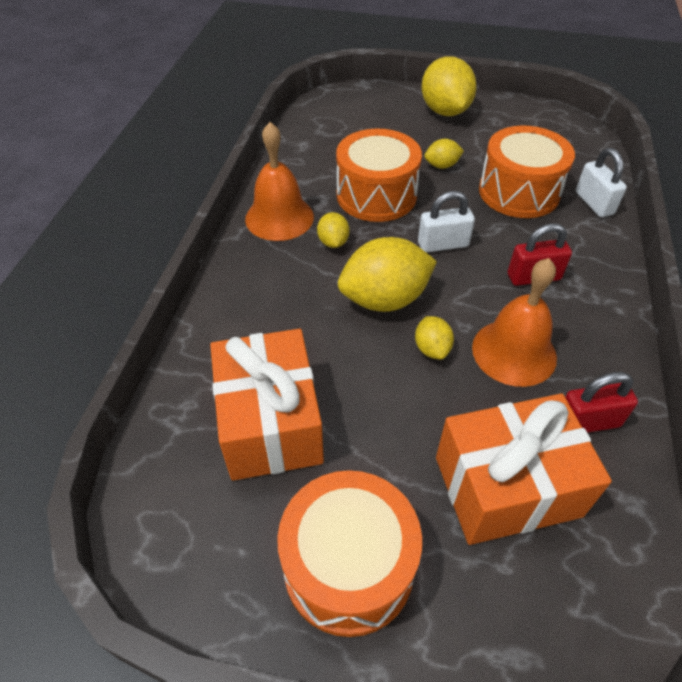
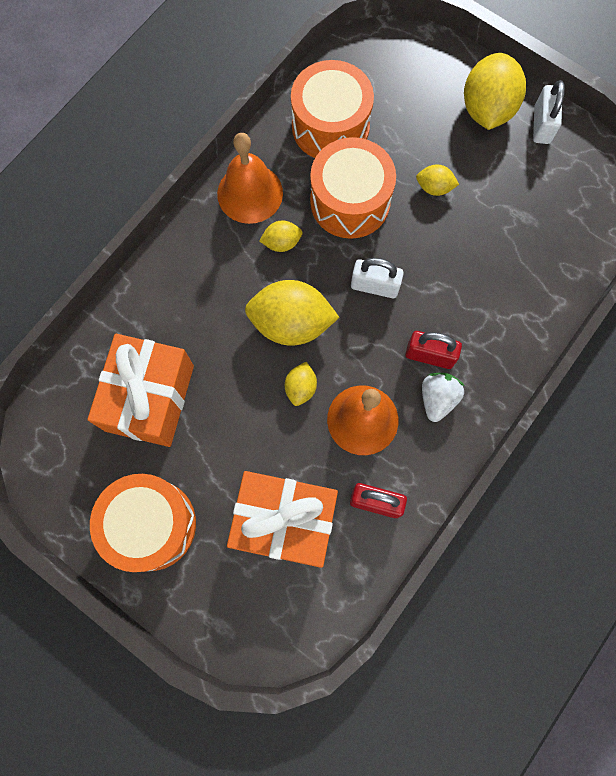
camera: 25 degrees right, 25 degrees up
yellow lemon [317,212,349,248] -> yellow lemon turned 60 degrees clockwise [259,221,302,252]
orange drum [479,126,575,218] -> orange drum moved to [291,60,374,158]
white padlock [576,148,627,217] -> white padlock moved to [533,80,565,144]
none -> white strawberry [422,373,465,422]

